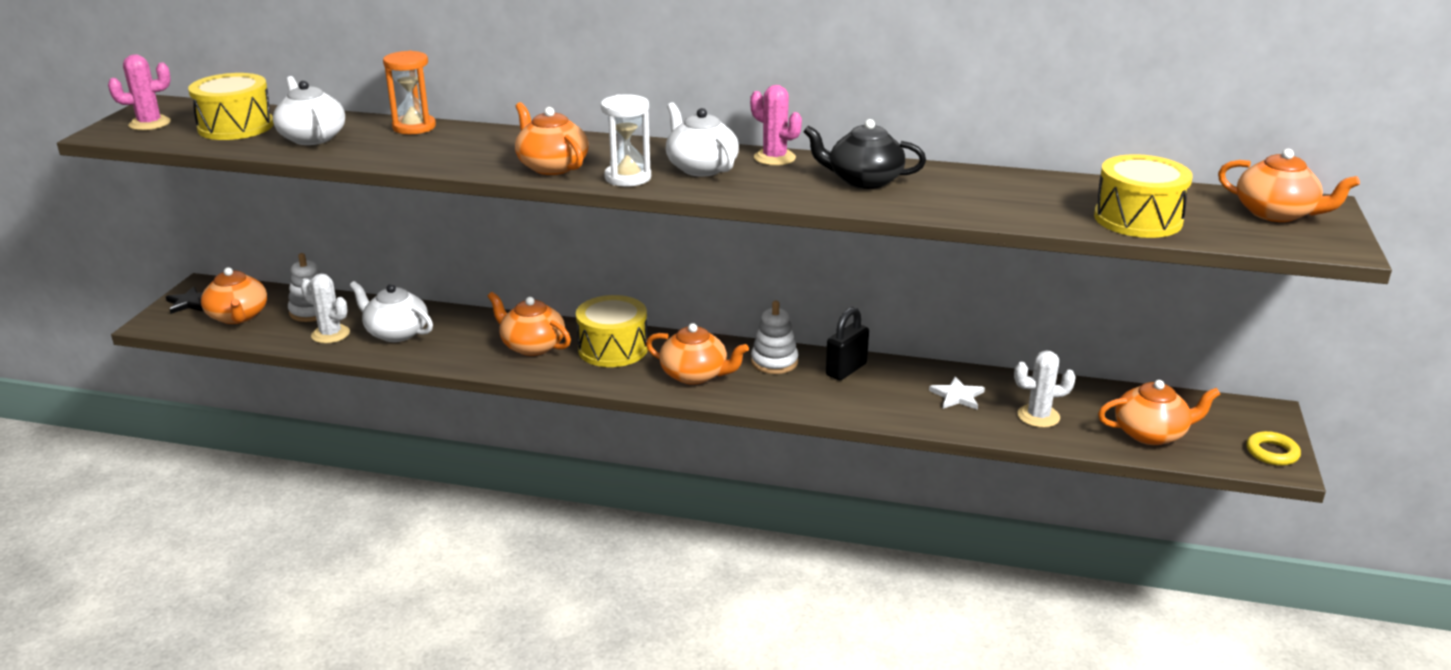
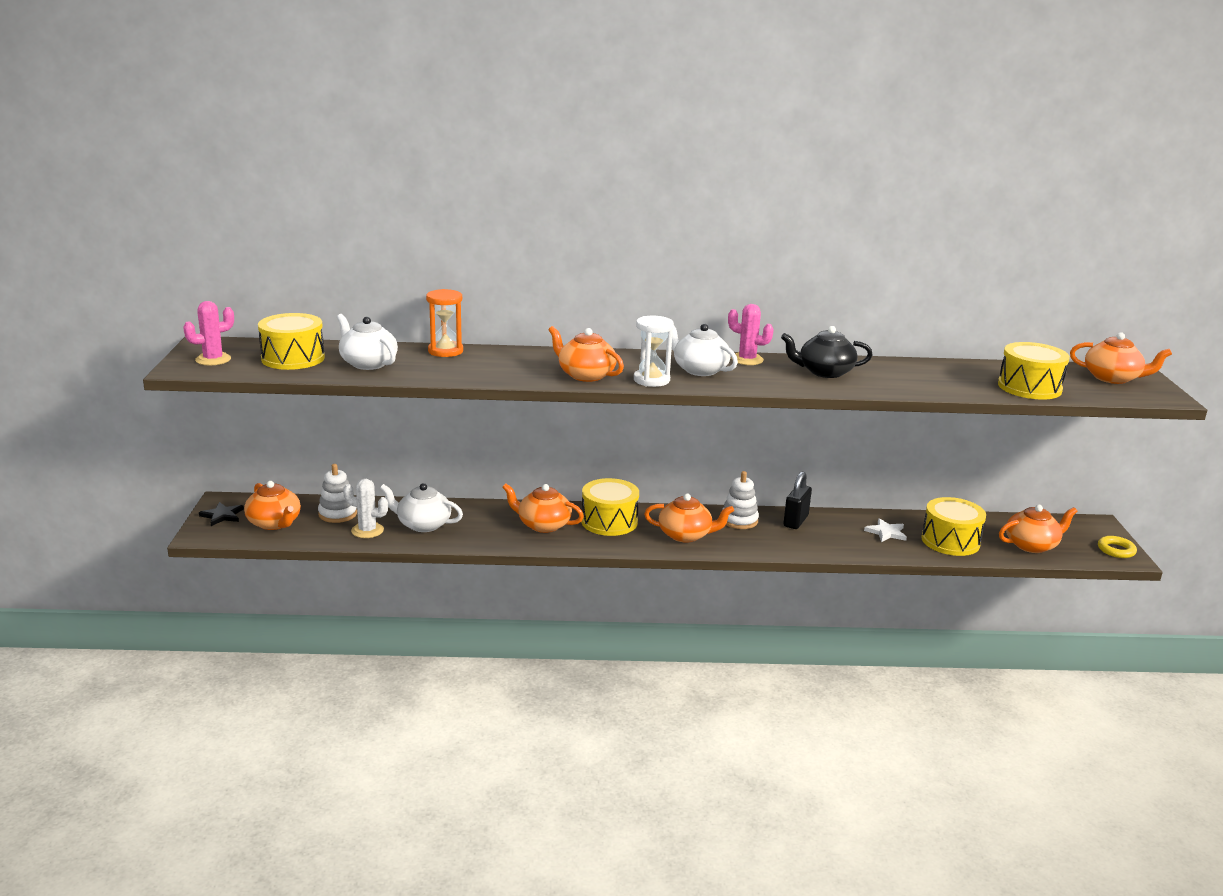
camera: 15 degrees left, 5 degrees down
white cactus [1014,350,1076,428] -> yellow drum [921,497,986,556]

